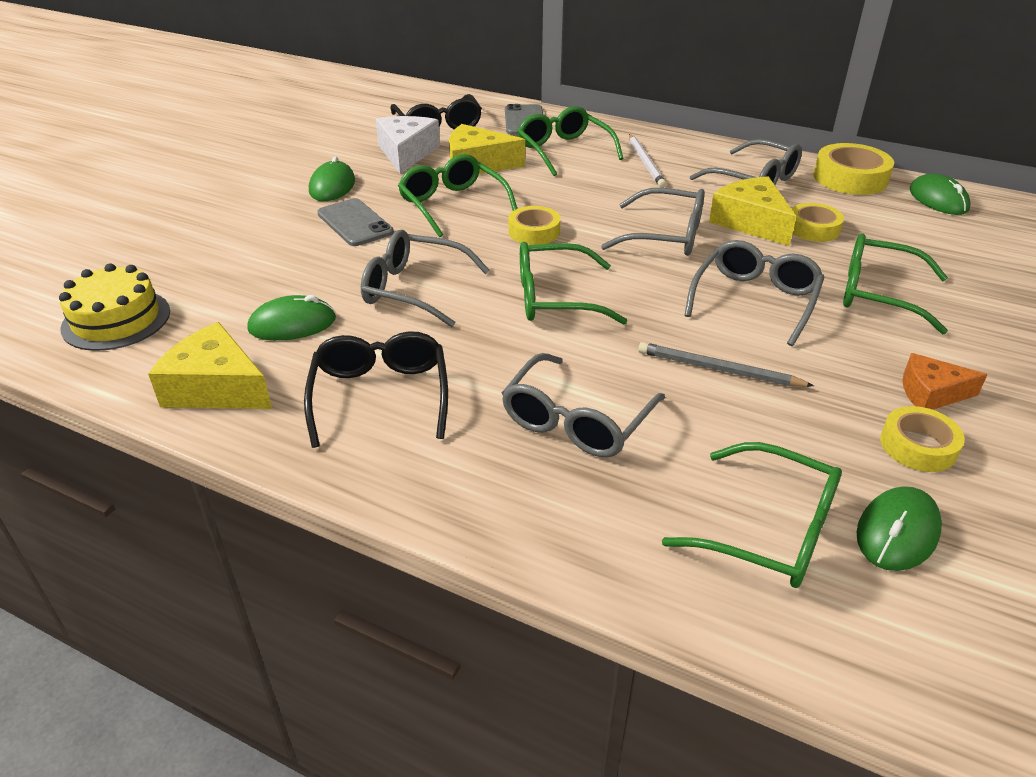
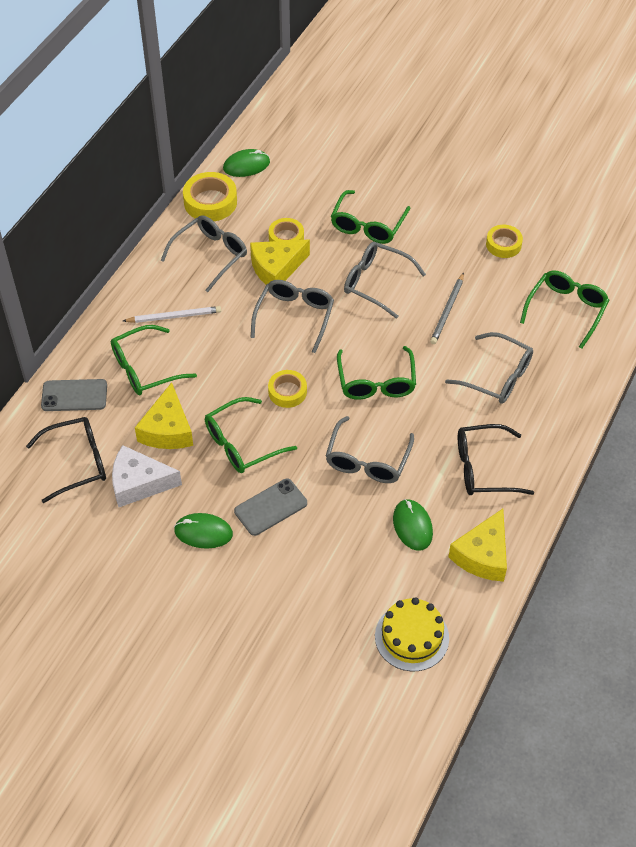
camera: 90 degrees left, 15 degrees up
green mouse [856,486,942,571] -> none
orange cheese [902,353,988,410] -> none

